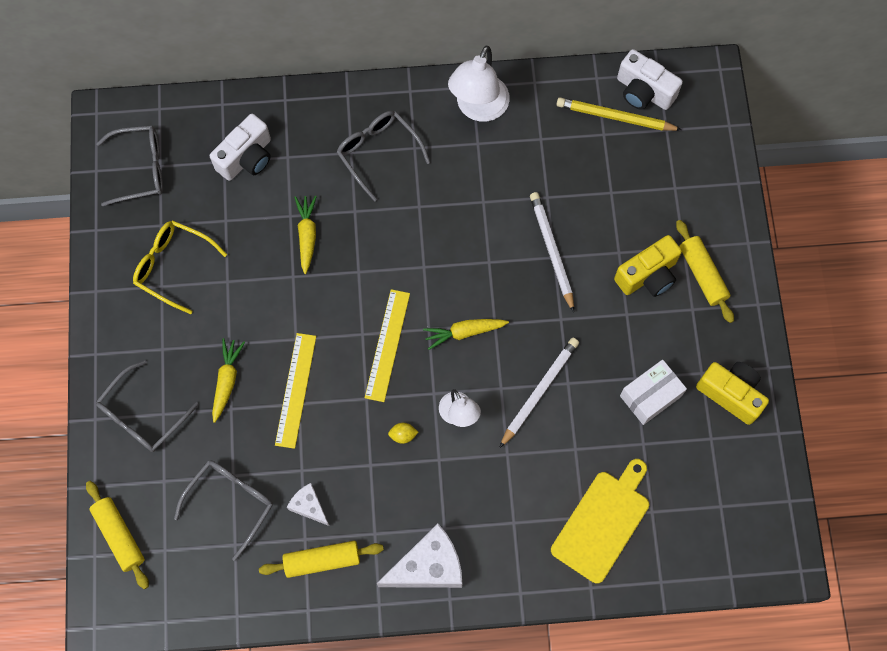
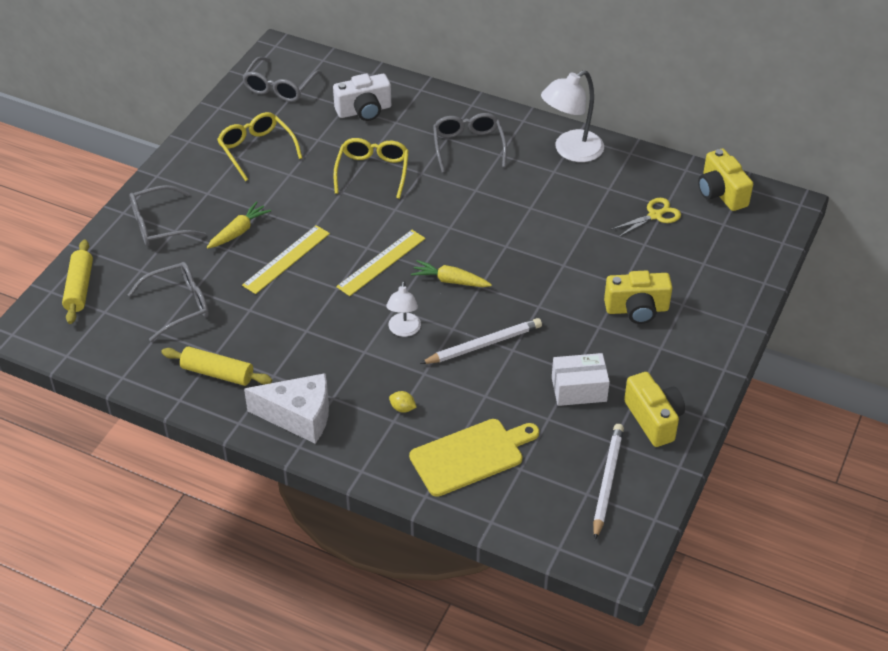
camera: 30 degrees right, 25 degrees down
grey glasses [96,126,163,206] -> grey glasses turned 90 degrees clockwise [242,57,322,102]
white cheese [287,483,329,526] -> none
yellow carrot [294,195,317,274] -> yellow glasses [333,138,409,199]
yellow lemon [388,423,418,444] -> yellow lemon moved to [389,391,416,413]
white pencil [530,192,574,312] -> white pencil moved to [593,424,624,540]
yellow pencil [556,97,682,131] -> none
white camera [617,49,683,110] -> yellow camera [698,149,753,211]
yellow rolling pin [676,220,734,323] -> none
none -> yellow scissors [611,198,681,237]

